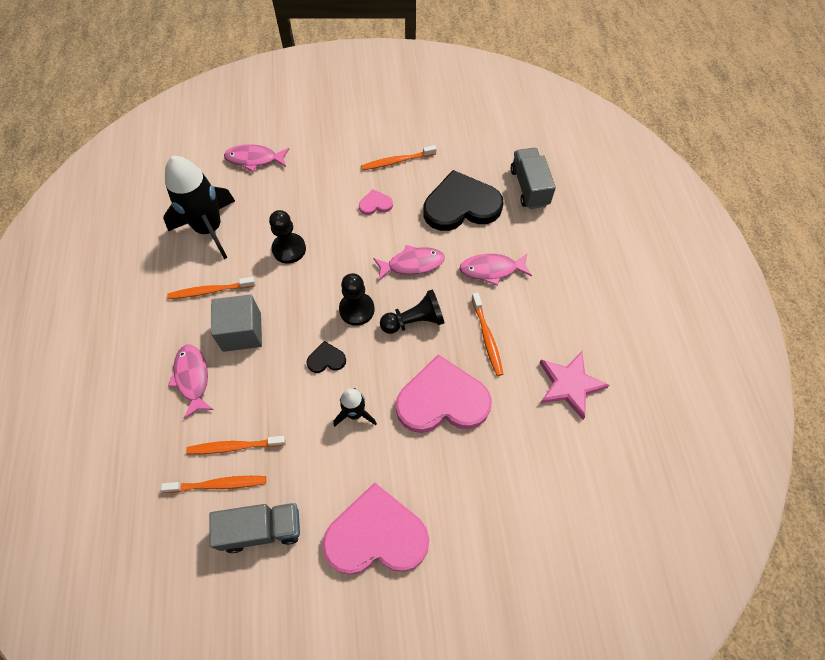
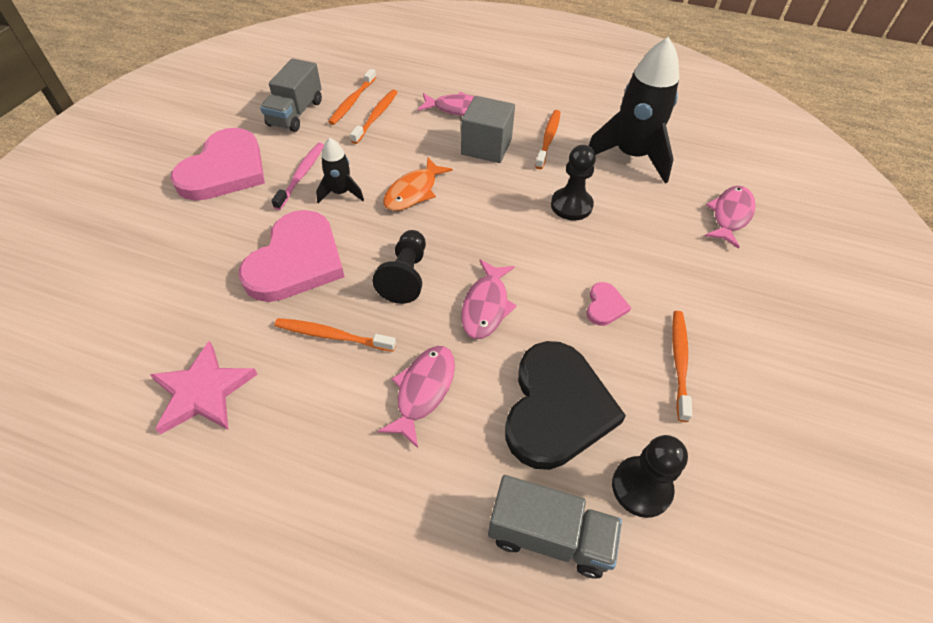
camera: 115 degrees right, 10 degrees down
black heart [306,341,346,373] -> orange fish [383,158,453,211]
black pawn [339,273,375,326] -> black pawn moved to [612,435,688,518]
none -> pink toothbrush [271,143,324,210]

